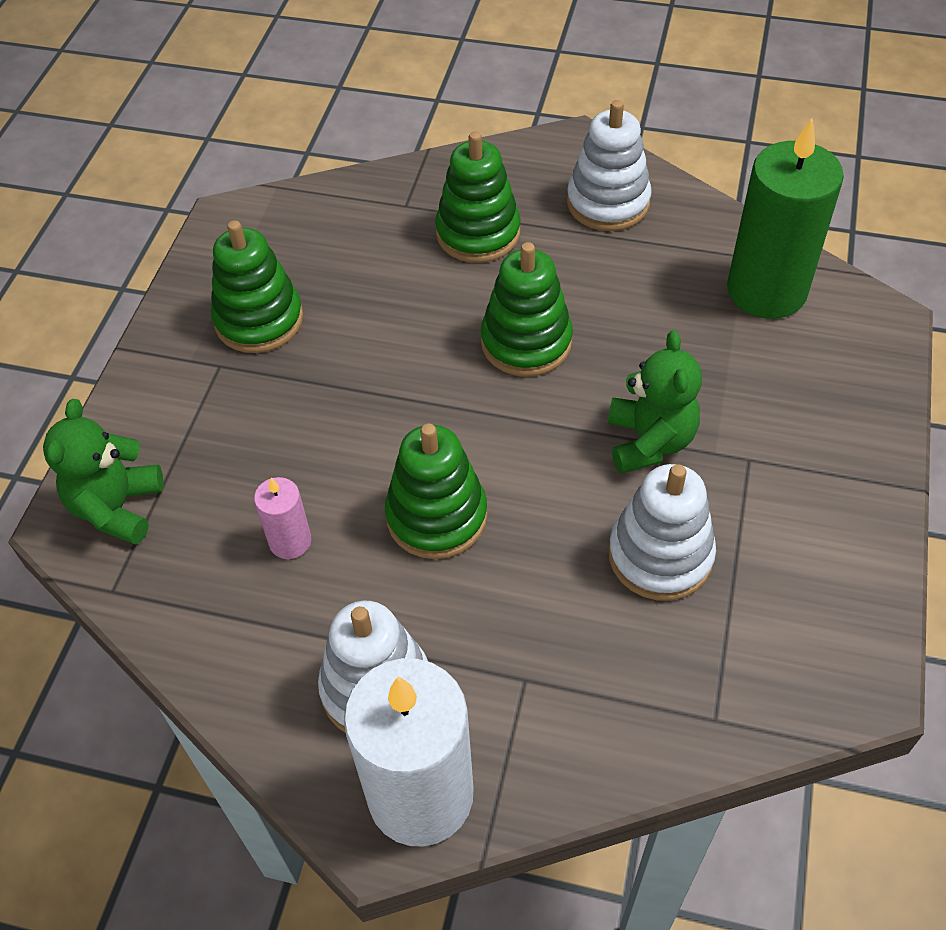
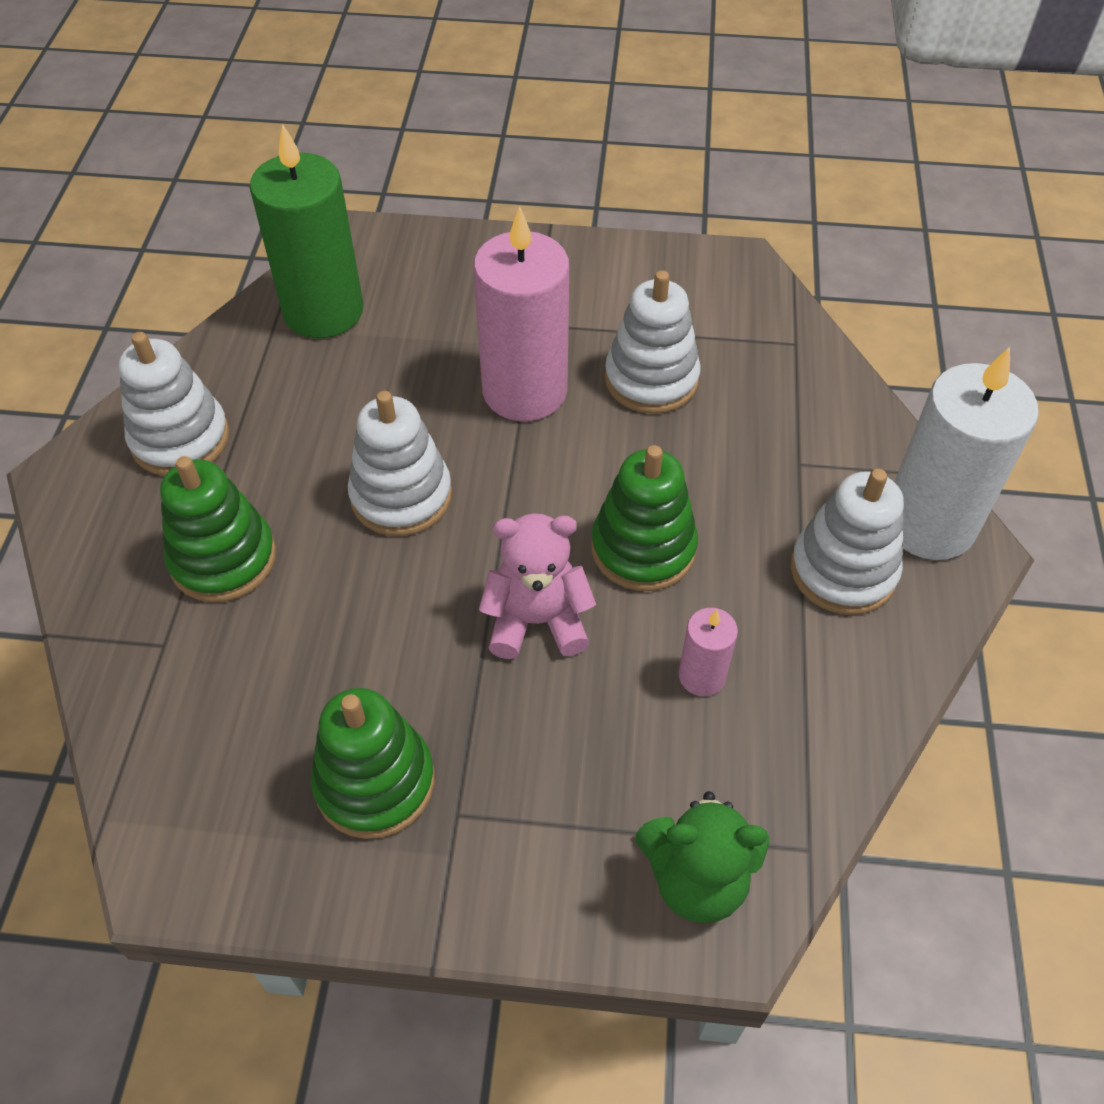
camera: 100 degrees left, 0 degrees up
green stacking toy [481,242,573,377] -> white stacking toy [348,391,452,536]
green teddy bear [608,330,702,474] -> pink candle [473,206,569,421]
none -> pink teddy bear [479,513,596,659]

